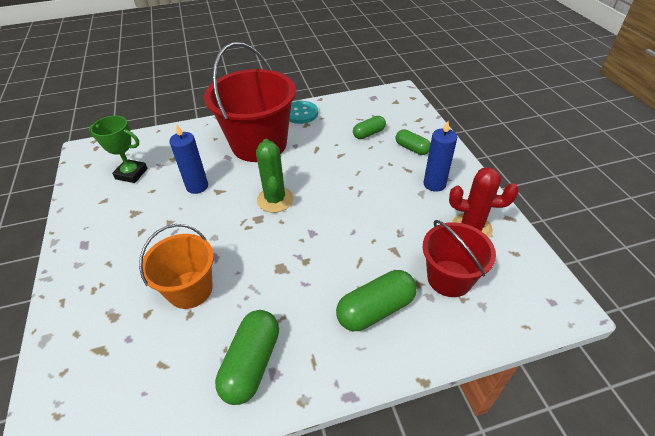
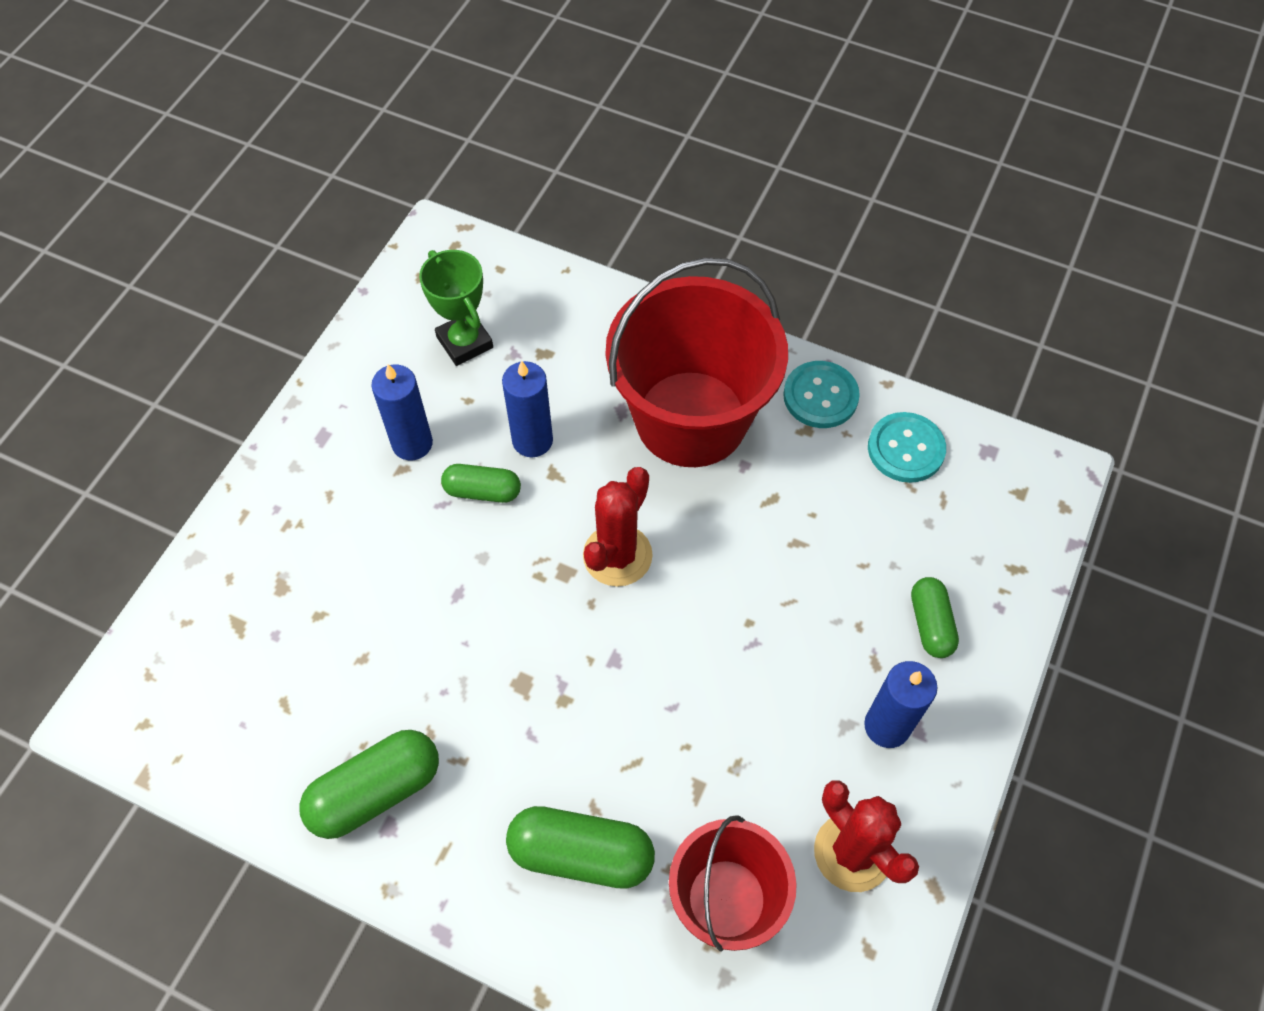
camera: 40 degrees right, 15 degrees up
orange bucket [139,224,214,309] -> none
green cactus [256,139,294,213] -> red cactus [583,467,653,587]
green capsule [353,116,386,139] -> green capsule moved to [441,464,521,503]
none -> blue candle [371,364,433,460]
none -> turquoise button [868,412,946,483]

